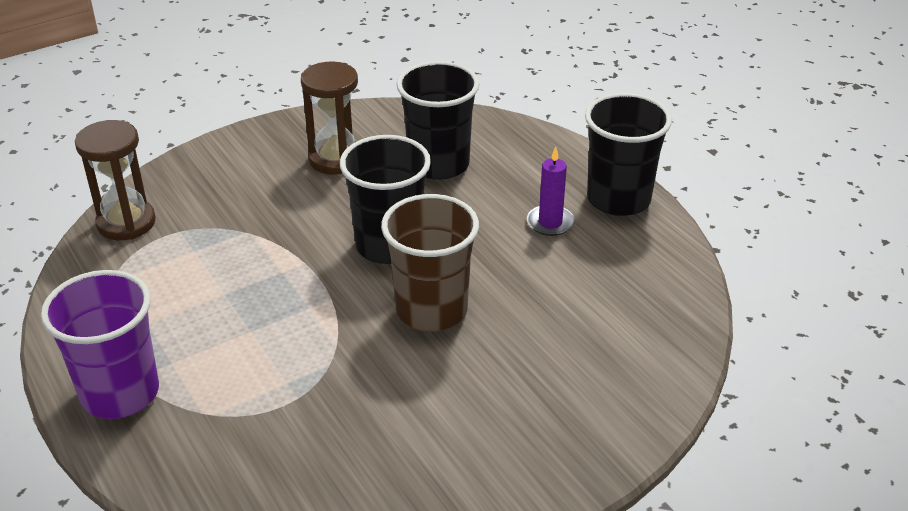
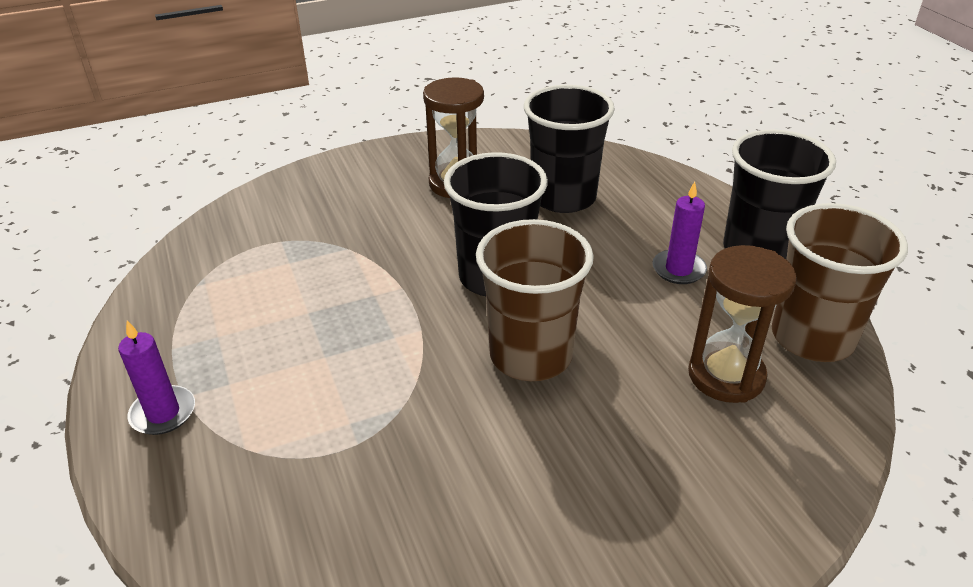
camera: 10 degrees right, 0 degrees up
purple cup [41,270,159,419] -> purple candle [118,321,195,435]
brown hourglass [75,120,156,240] -> brown hourglass moved to [688,245,797,403]
none -> brown cup [772,203,908,362]

